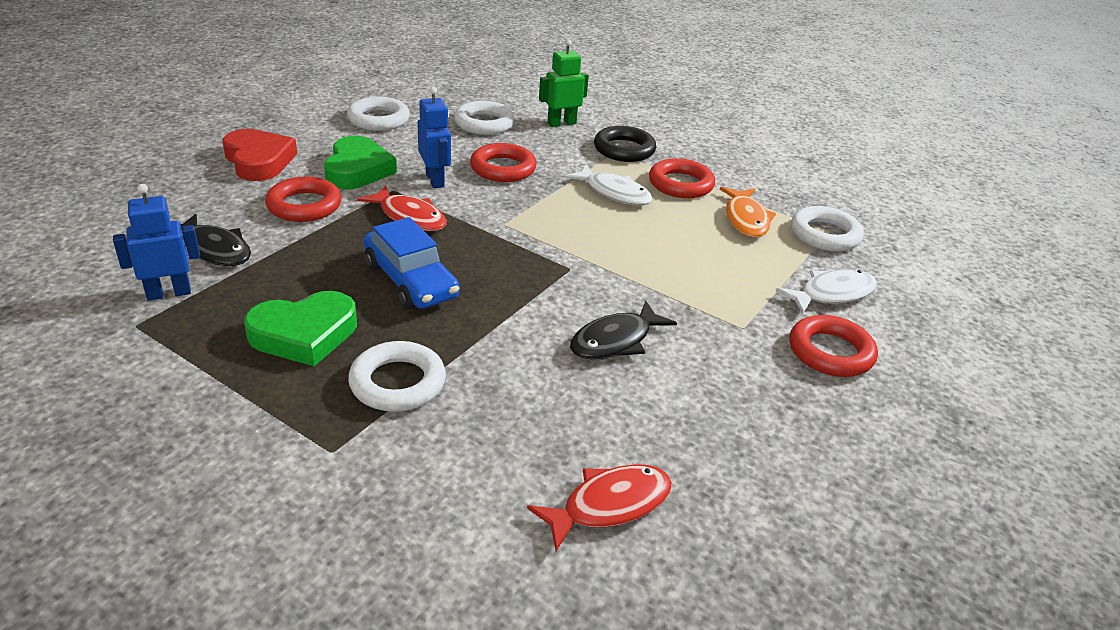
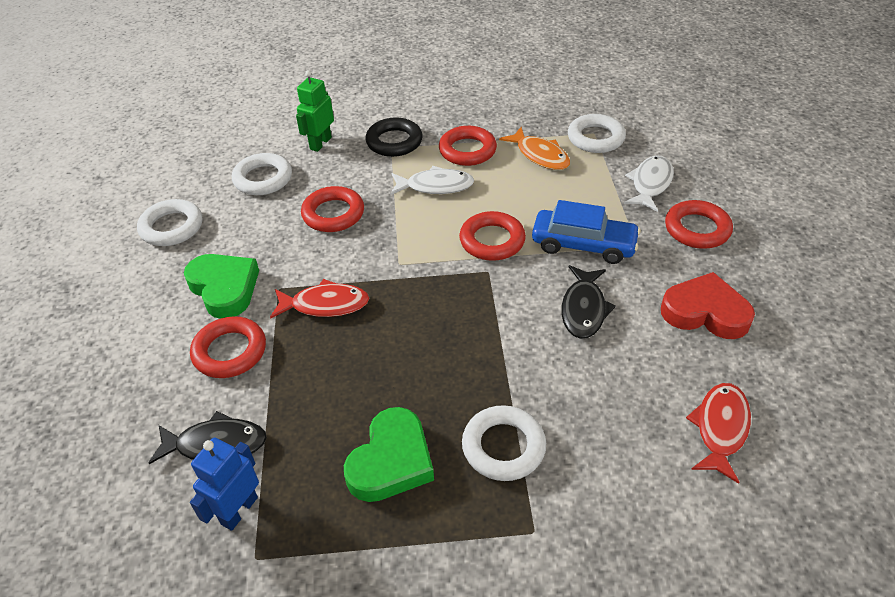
camera: 35 degrees left, 10 degrees up
red heart [222,129,297,181] -> red heart moved to [661,272,755,339]
blue car [363,217,460,309] -> blue car moved to [532,200,641,264]
blue robot [418,87,451,188] -> none
none -> red ring [459,211,526,261]

